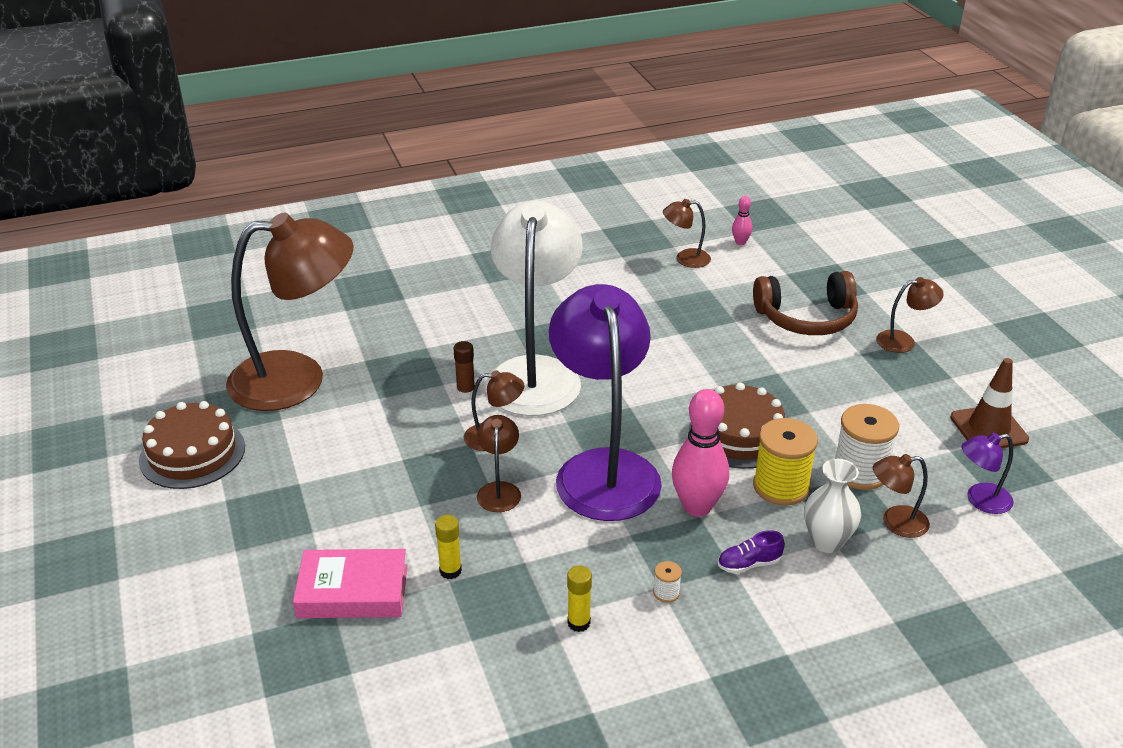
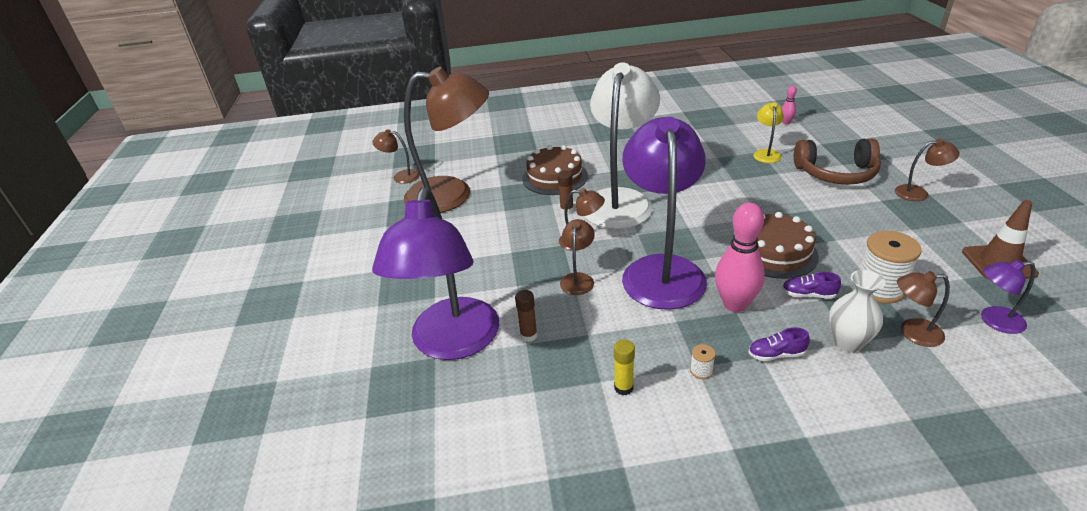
camera: 15 degrees right, 0 degrees up
brown cake [139,401,245,489] -> brown cake moved to [522,145,588,195]
pink book [293,549,408,618] -> purple lamp [372,187,499,360]
yellow glue stick [435,515,462,579] -> brown glue stick [515,290,538,342]
brown lamp [663,199,711,268] -> brown lamp moved to [372,129,420,184]
yellow spool [753,418,818,506] -> purple shoe [782,272,841,299]
none -> yellow lamp [753,103,784,163]

